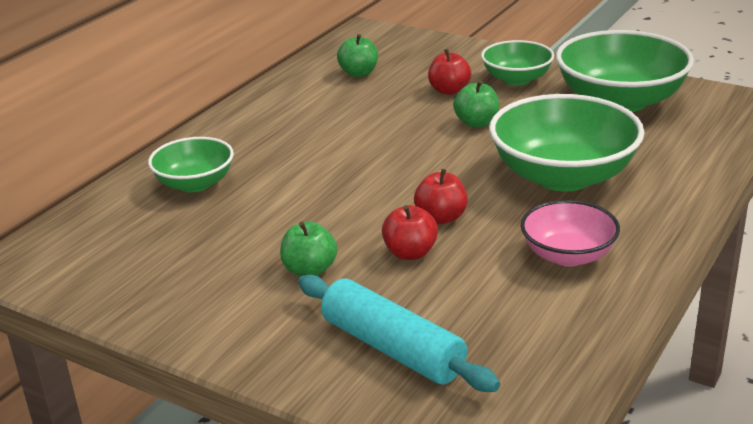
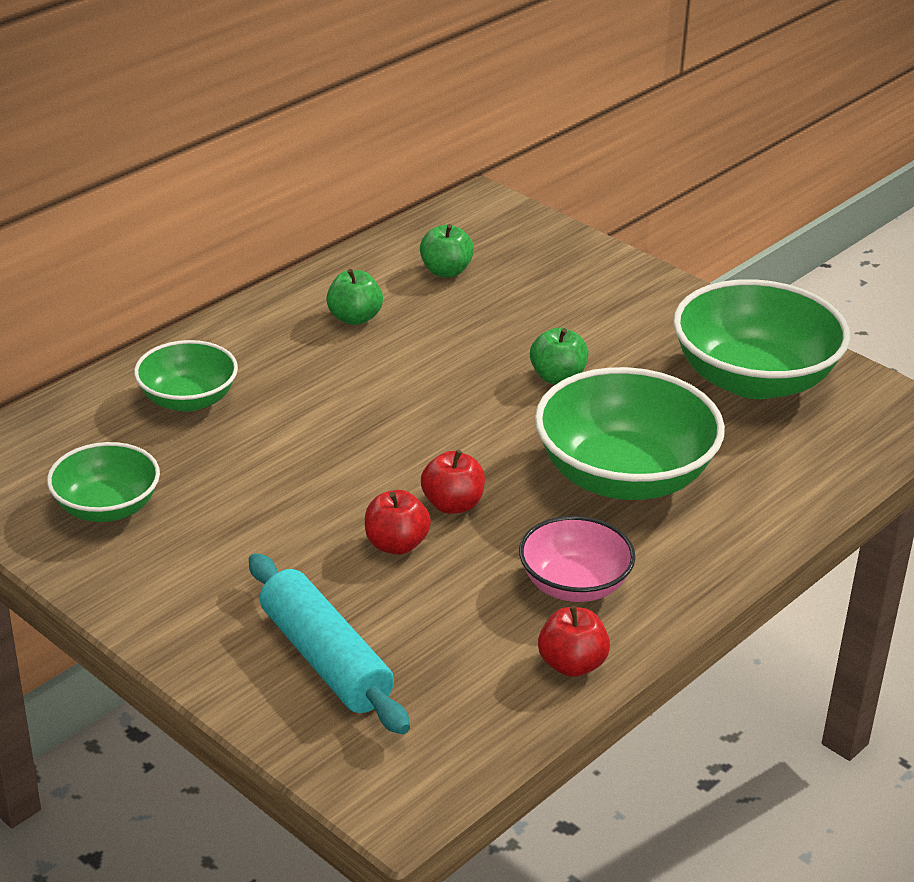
camera: 10 degrees right, 5 degrees up
green apple [280,222,337,276] -> green apple moved to [326,269,383,325]
red apple [428,49,471,95] -> red apple moved to [538,606,610,677]
green bowl [481,40,554,85] -> green bowl moved to [47,442,160,522]

